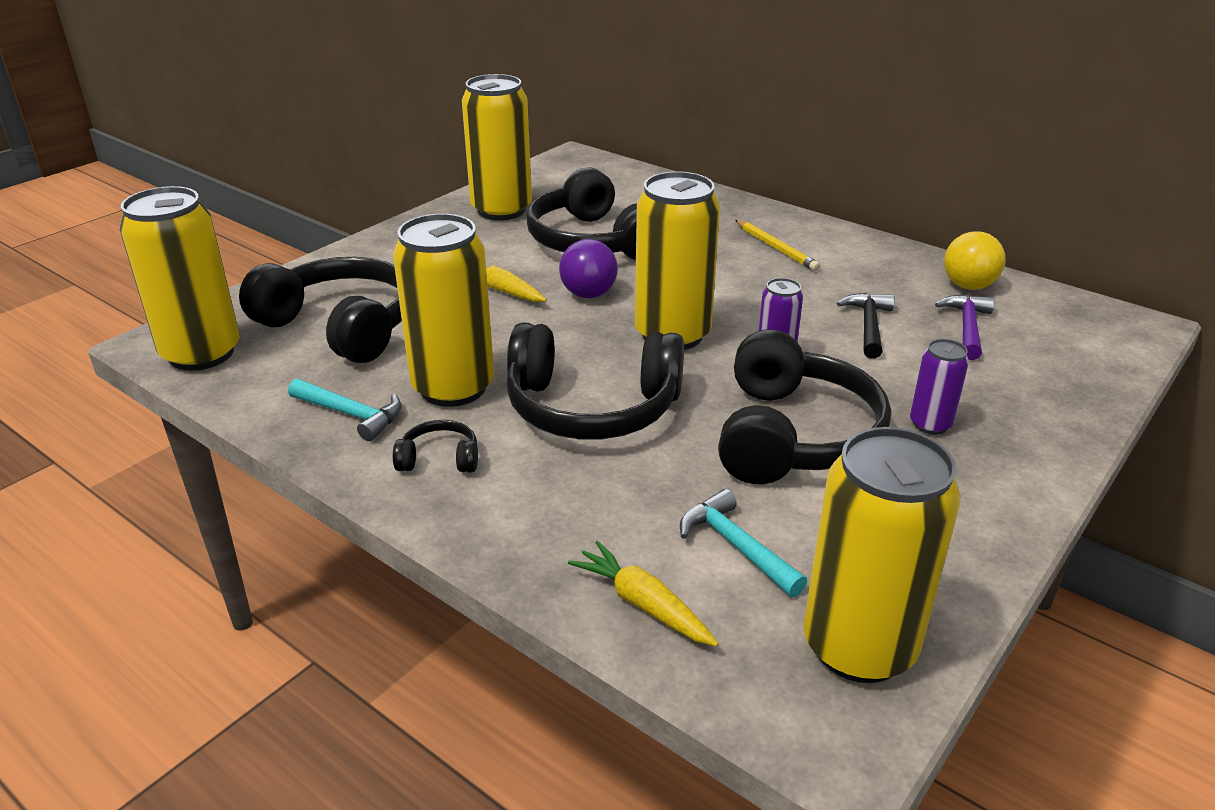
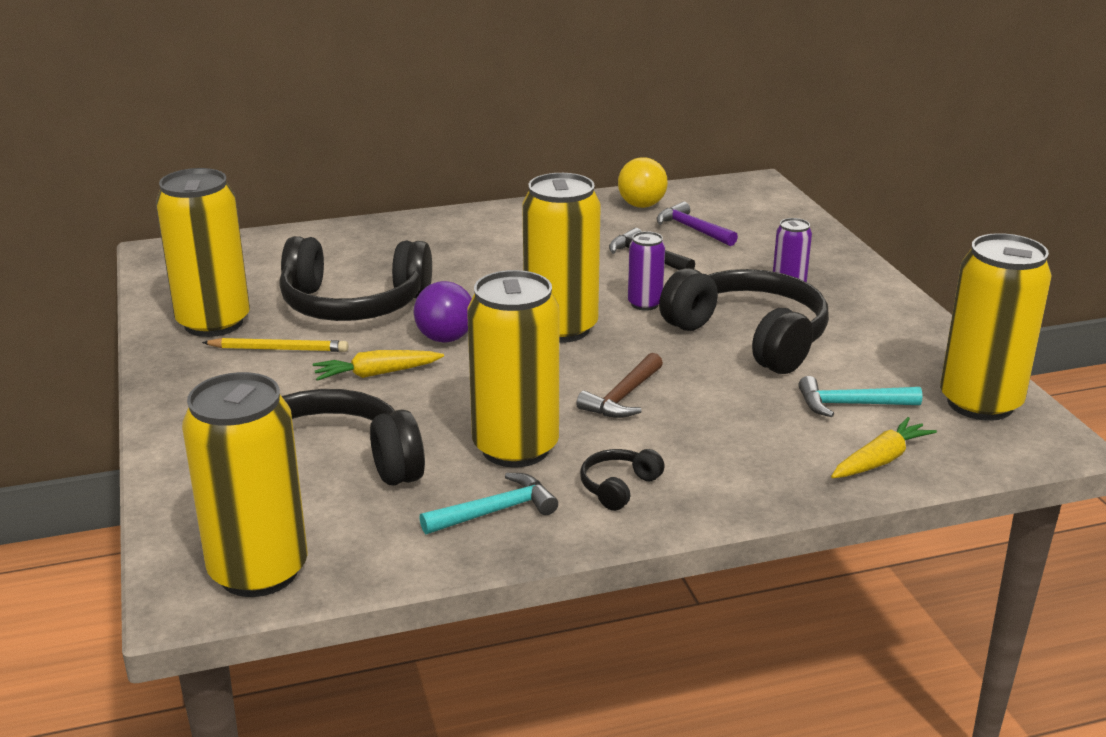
camera: 55 degrees left, 5 degrees down
black headphones [506,322,684,439] -> brown hammer [576,353,663,418]
yellow carrot [568,541,719,646] -> yellow carrot turned 150 degrees clockwise [831,417,937,478]
yellow pencil [735,220,820,271] -> yellow pencil moved to [202,338,348,352]

